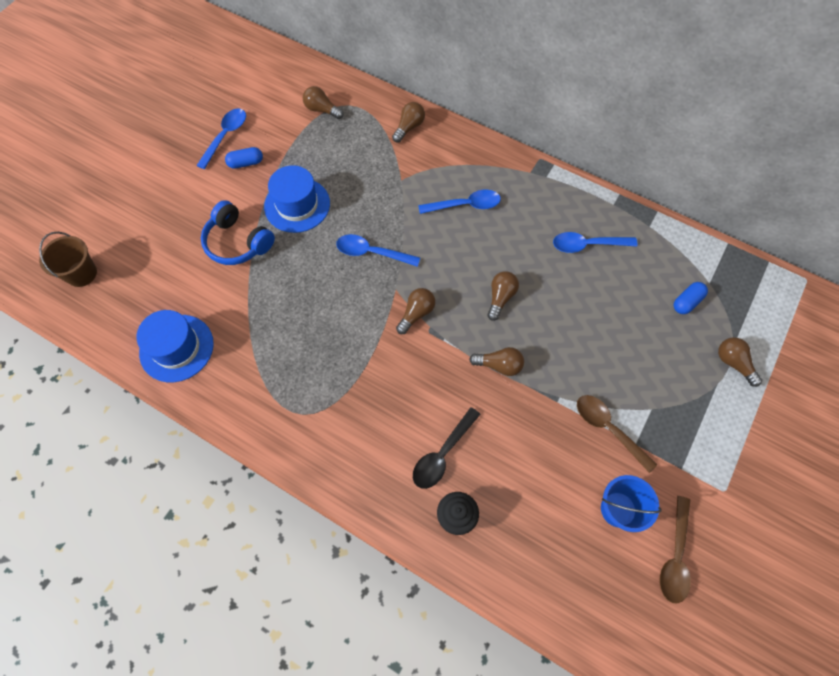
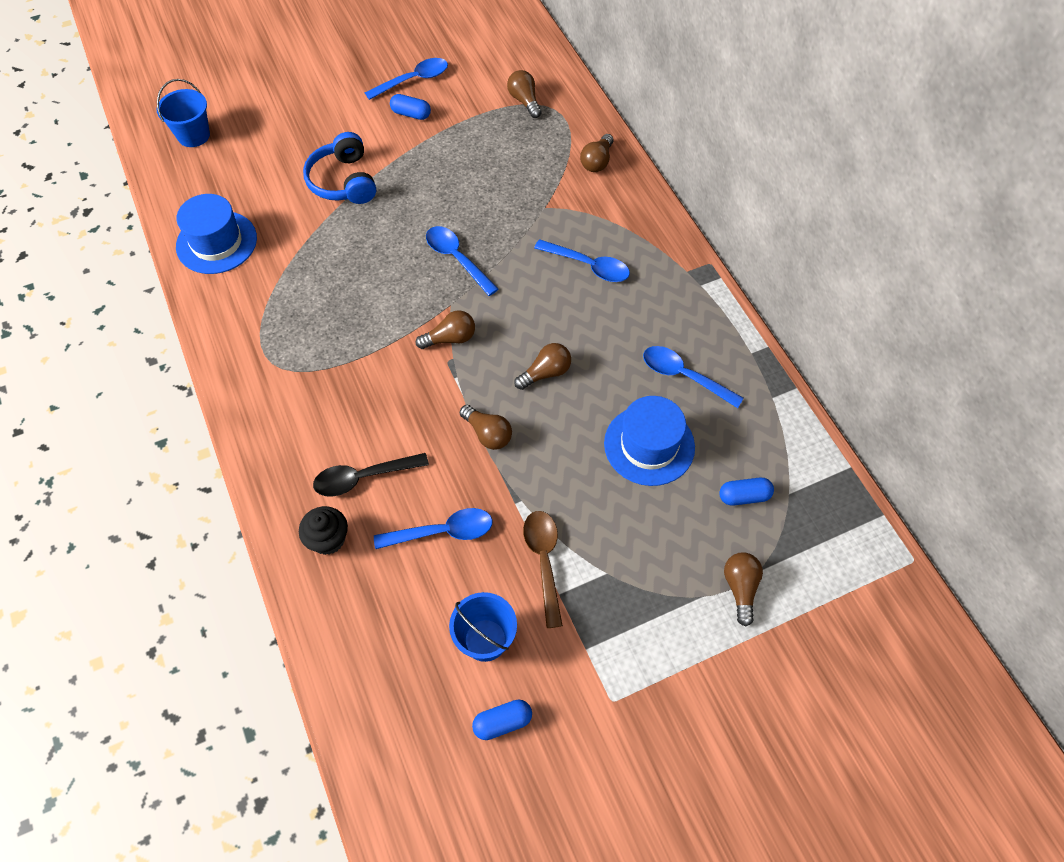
camera: 35 degrees right, 5 degrees down
brown bucket [39,232,97,287] -> blue bucket [157,79,210,147]
blue hat [264,165,330,233] -> blue hat moved to [604,396,695,486]
brown light bulb [392,102,425,143] -> brown light bulb turned 135 degrees clockwise [580,134,613,172]
brown spoon [660,496,691,603] -> blue capsule [472,699,532,740]
none -> blue spoon [374,508,492,549]

